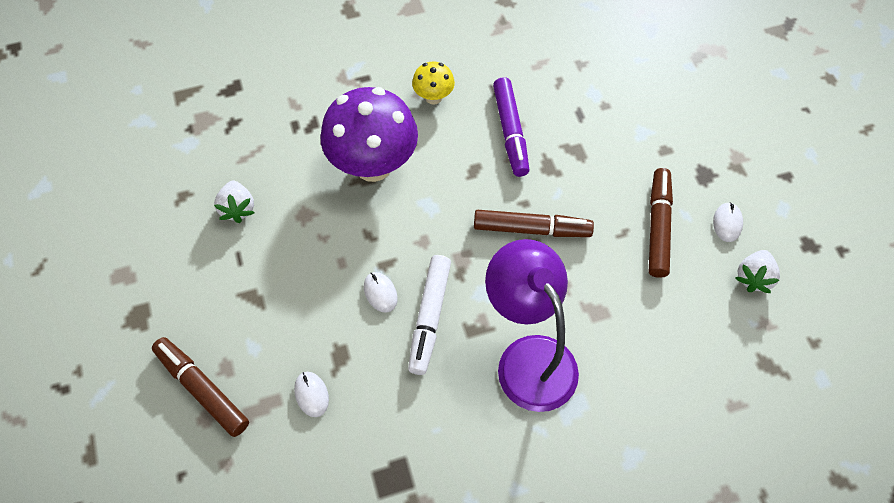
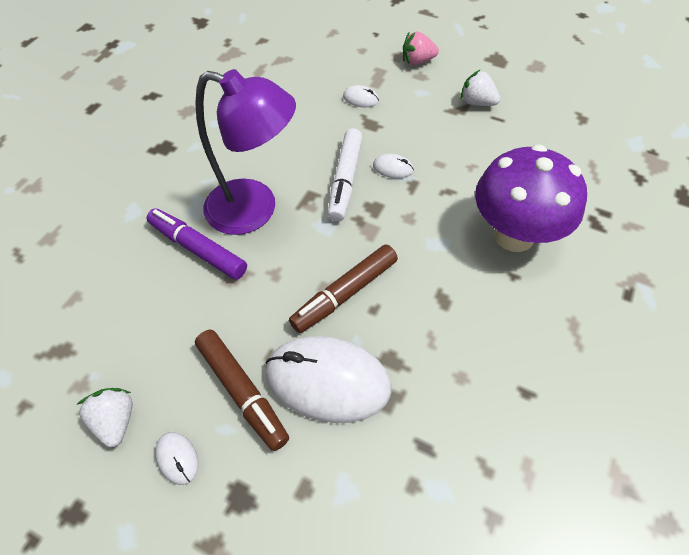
camera: 135 degrees right, 5 degrees down
brown marker [152,337,249,437] -> pink strawberry [403,31,439,65]
white strawberry [214,181,255,223] -> white strawberry moved to [461,69,500,106]
white marker [408,255,451,375] -> white marker turned 135 degrees counterclockwise [328,128,363,222]
yellow mushroom [412,61,455,104] -> none
purple marker [493,77,529,177] -> purple marker moved to [146,208,247,280]
none -> white mouse [266,336,391,423]

